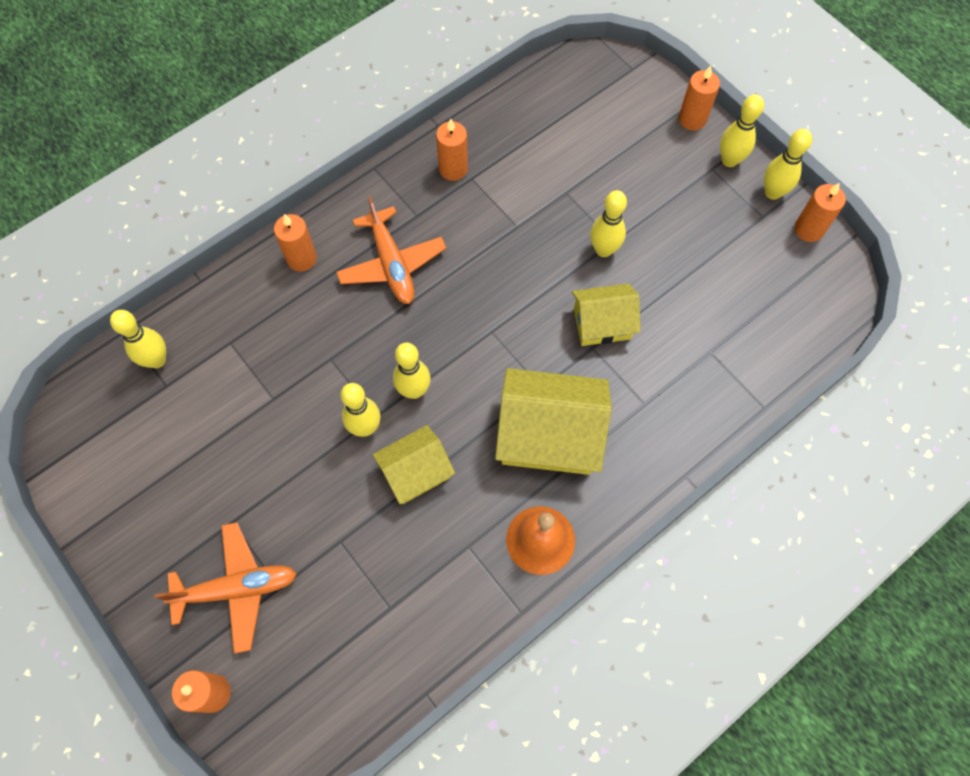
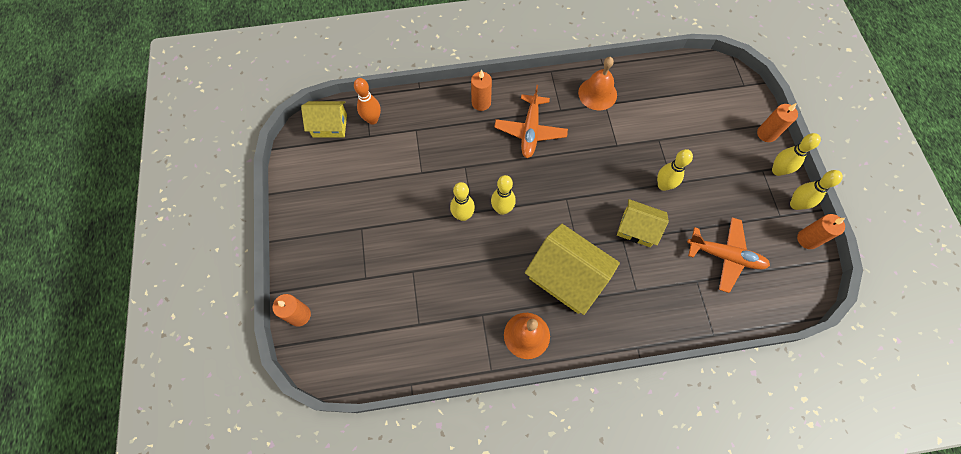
camera: 30 degrees right, 0 degrees up
yellow bowling pin [110,310,166,368] -> orange bowling pin [354,78,381,125]
orange plane [155,522,297,654] -> orange plane moved to [687,217,770,293]
yellow house [372,425,455,504] -> yellow house moved to [301,101,347,137]
orange candle [436,118,468,181] -> orange bell [578,57,617,110]

